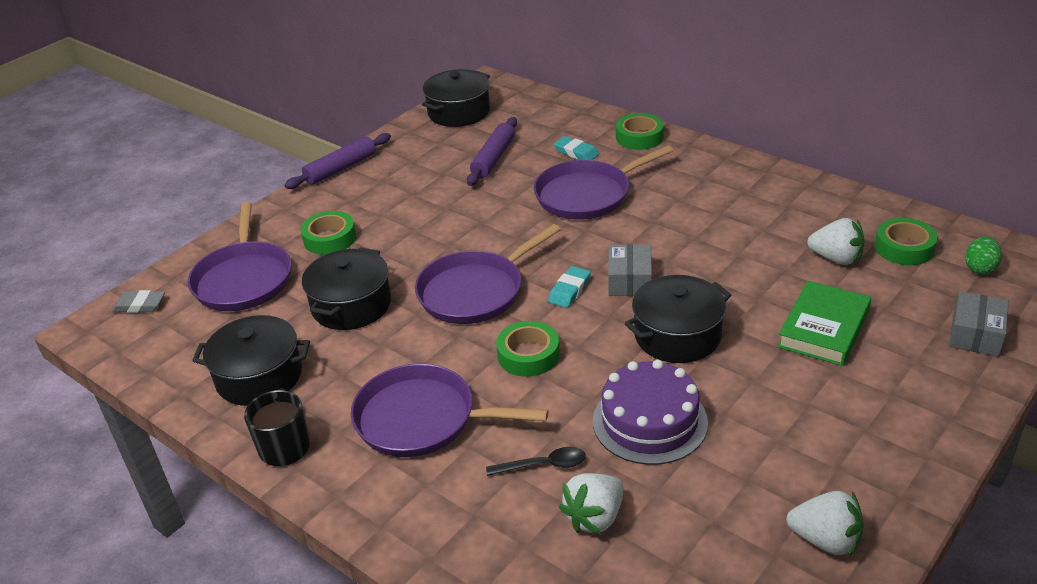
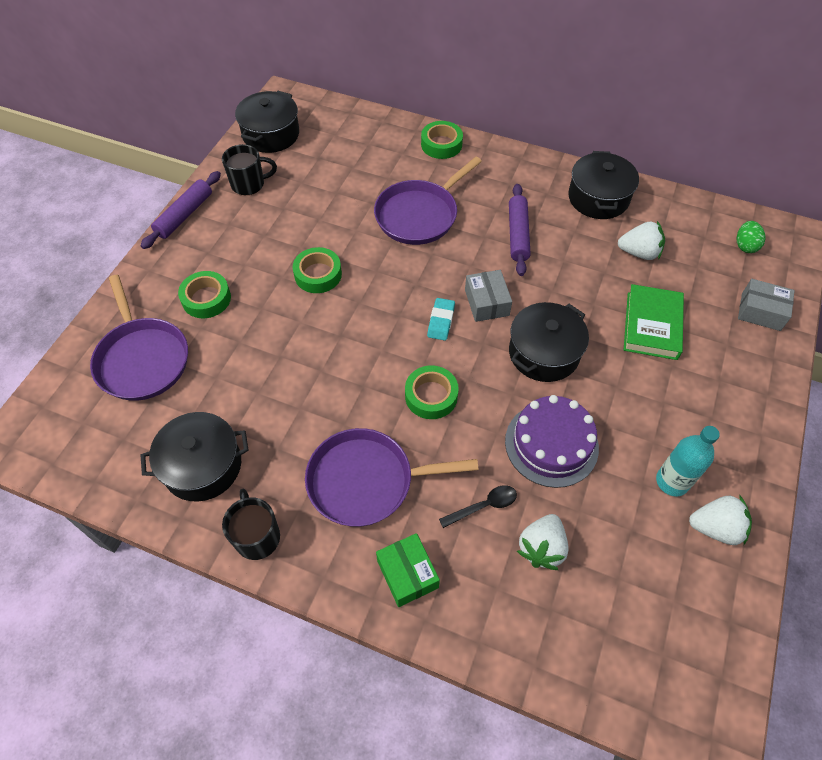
camera: 20 degrees left, 20 degrees up
grey eraser [112,290,165,313] -> none
black pot [302,247,391,330] -> black pot moved to [568,151,639,219]
purple pan [415,224,561,324] -> none
purple rolling pin [467,117,517,186] -> purple rolling pin moved to [509,184,531,276]
turquoise eraser [554,136,599,160] -> none
green tape [875,218,938,265] -> green tape moved to [293,247,342,293]
grey box [949,291,1009,357] -> grey box turned 75 degrees counterclockwise [738,279,795,331]
none -> black mug [222,144,277,195]
none -> green box [376,533,440,607]
none -> turquoise bottle [656,426,720,496]

